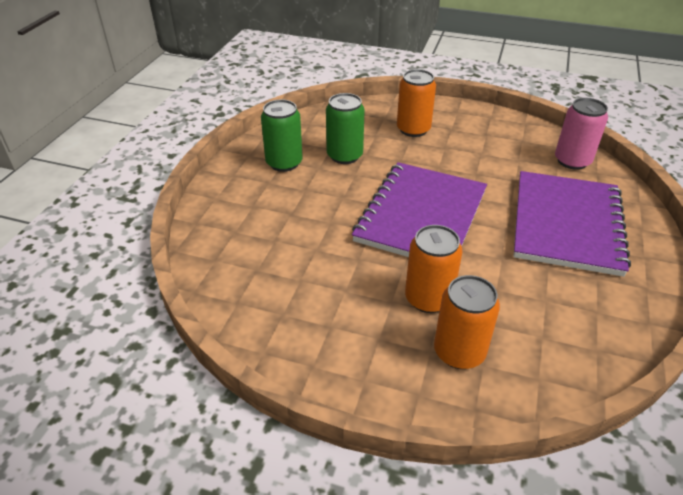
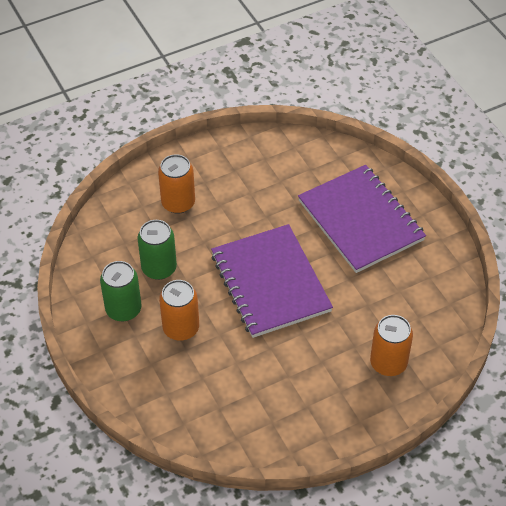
camera: 45 degrees left, 10 degrees up
orange can [405,225,462,313] -> orange can moved to [159,280,199,341]
pink can [555,98,608,170] -> none

